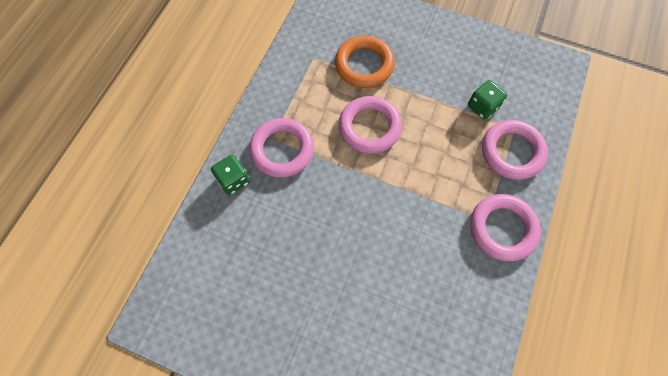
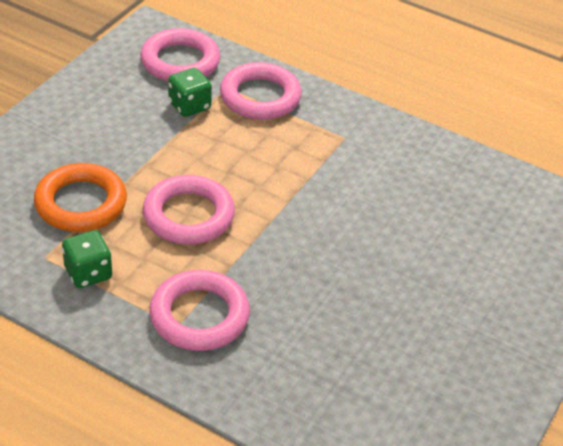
camera: 85 degrees left, 25 degrees down
green dice [211,155,250,195] -> green dice moved to [62,230,112,288]
pink ring [470,194,541,261] -> pink ring moved to [140,28,220,81]

